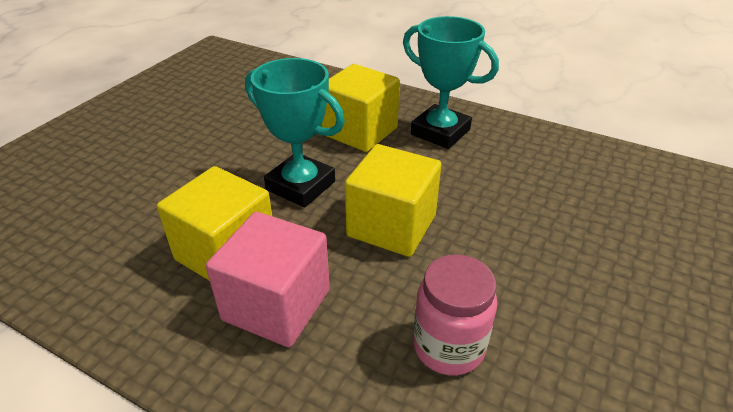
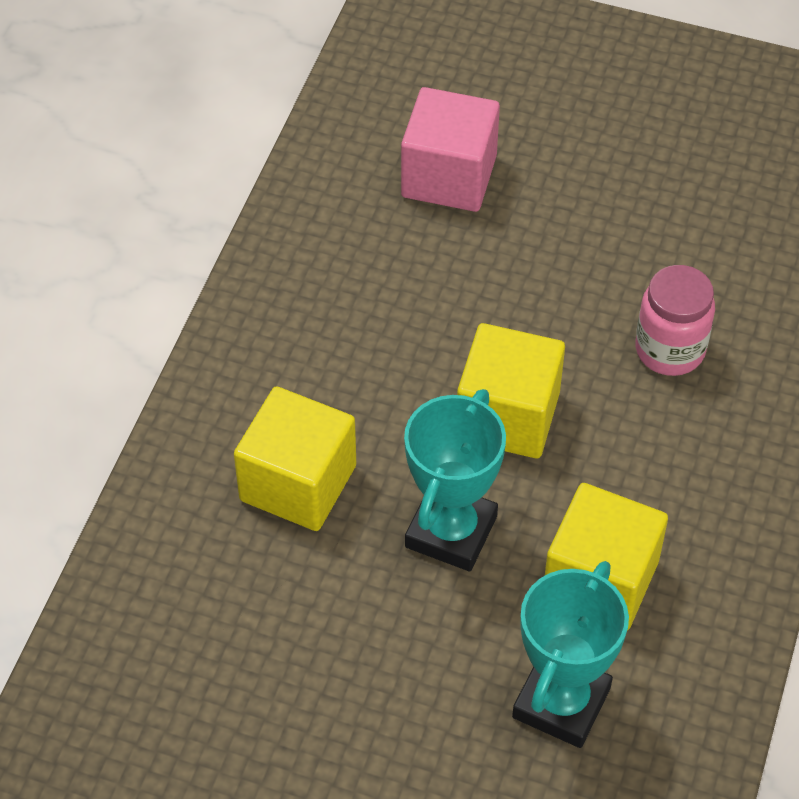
camera: 100 degrees left, 15 degrees up
pink cube [206,212,330,347] -> pink cube moved to [401,87,500,212]
turquoise trophy [403,16,499,149] -> turquoise trophy moved to [512,561,629,748]

